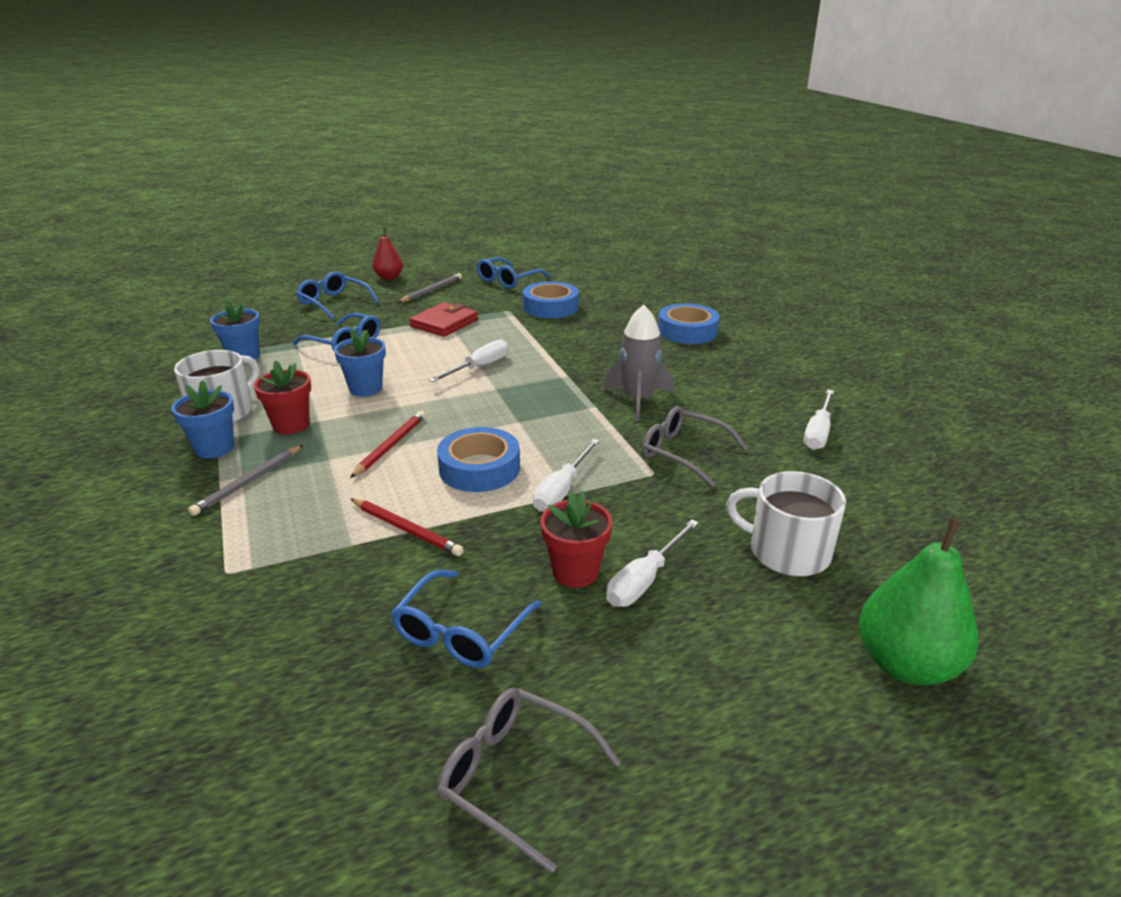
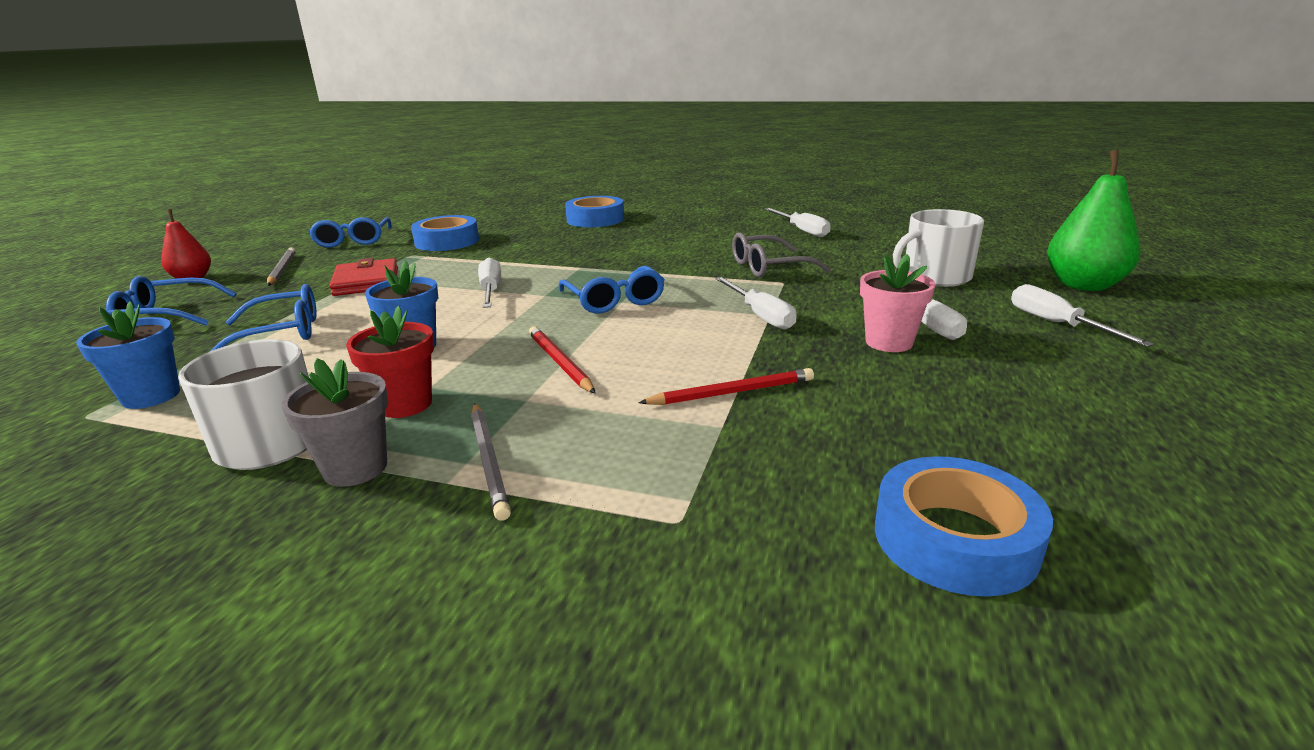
camera: 50 degrees left, 5 degrees down
blue flower pot [171,380,234,459] -> grey flower pot [282,358,388,487]
blue glasses [391,570,542,668] -> blue glasses moved to [559,266,665,314]
blue tape [437,427,520,492] -> blue tape moved to [875,456,1053,597]
grey glasses [437,688,621,874] -> none
red flower pot [540,491,612,588] -> pink flower pot [860,254,936,352]
grey rocket [603,305,674,420] -> none
none -> white screwdriver [1011,284,1154,347]

